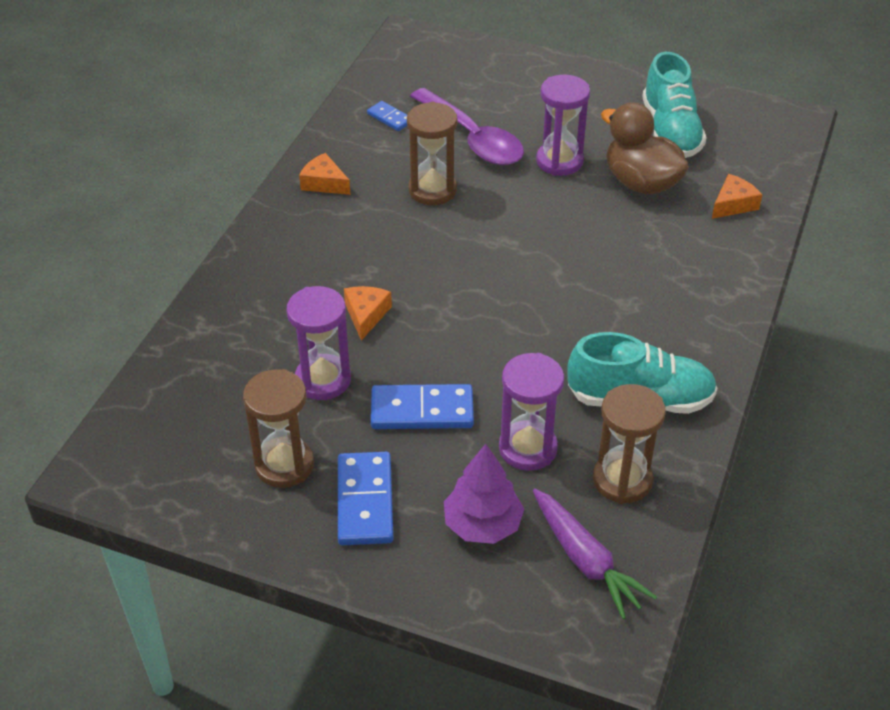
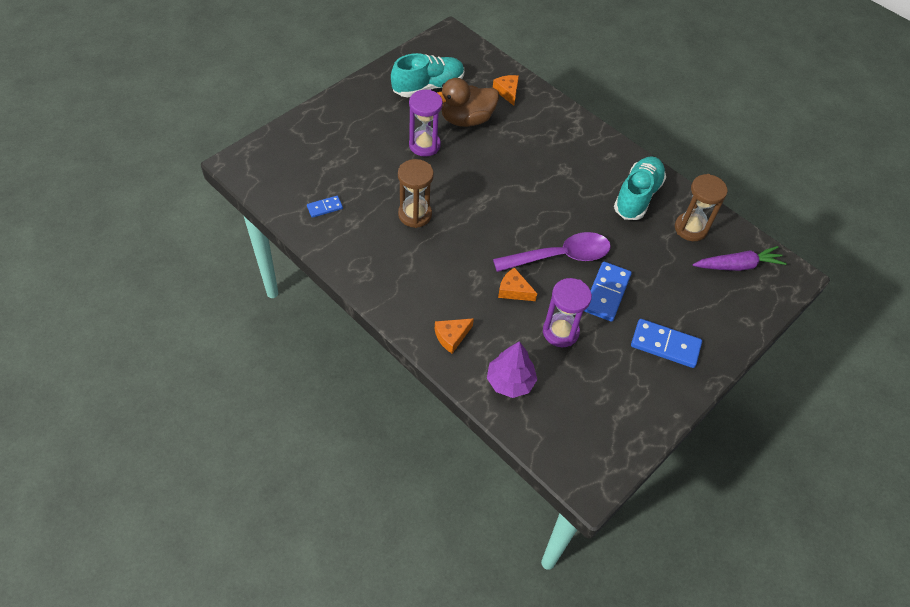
camera: 70 degrees left, 10 degrees up
brown hourglass [243,369,314,488] -> none
orange cheese [299,153,350,195] -> orange cheese moved to [435,318,474,354]
purple spoon [410,88,524,165] -> purple spoon moved to [493,232,611,272]
purple tree [444,444,524,544] -> purple tree moved to [487,341,537,398]
purple hourglass [499,353,564,471] -> none
turquoise shoe [642,52,707,158] -> turquoise shoe turned 45 degrees counterclockwise [391,53,464,97]

